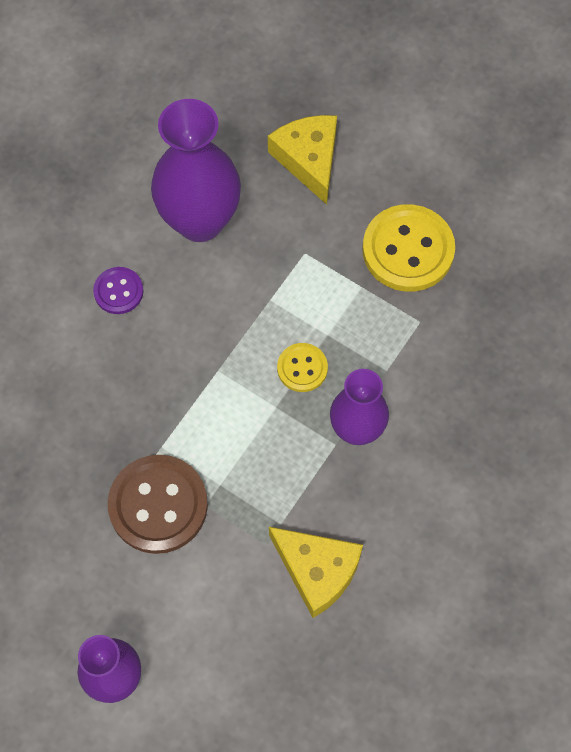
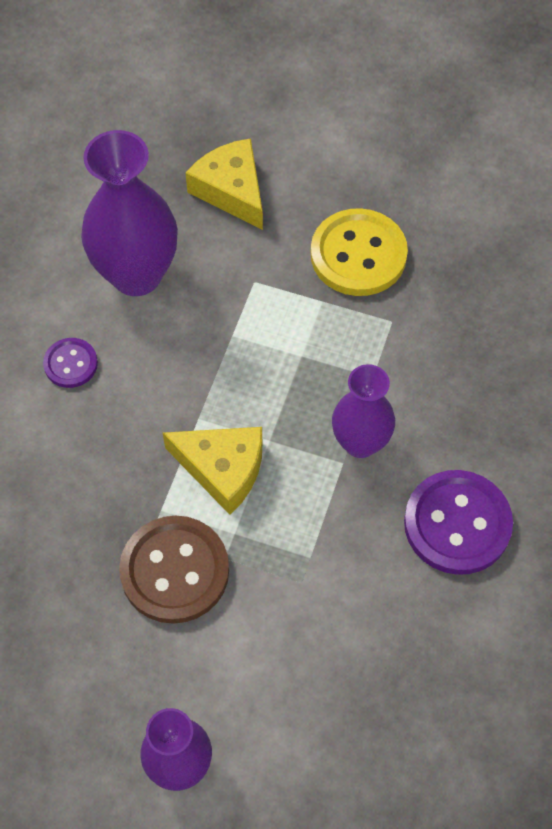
camera: 15 degrees left, 5 degrees down
yellow cheese [269,527,363,618] -> yellow cheese moved to [163,427,262,515]
yellow button [277,343,328,392] -> none
none -> purple button [404,470,513,575]

